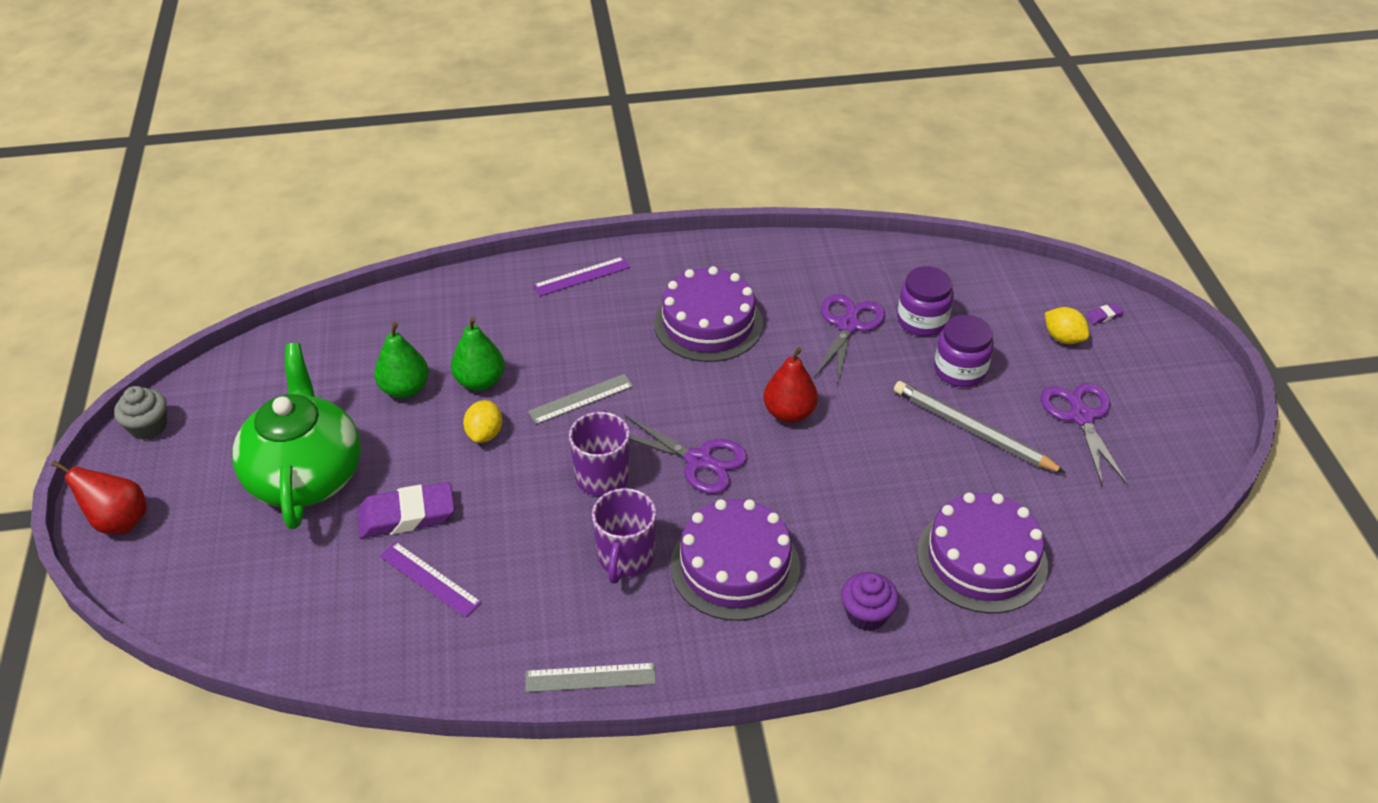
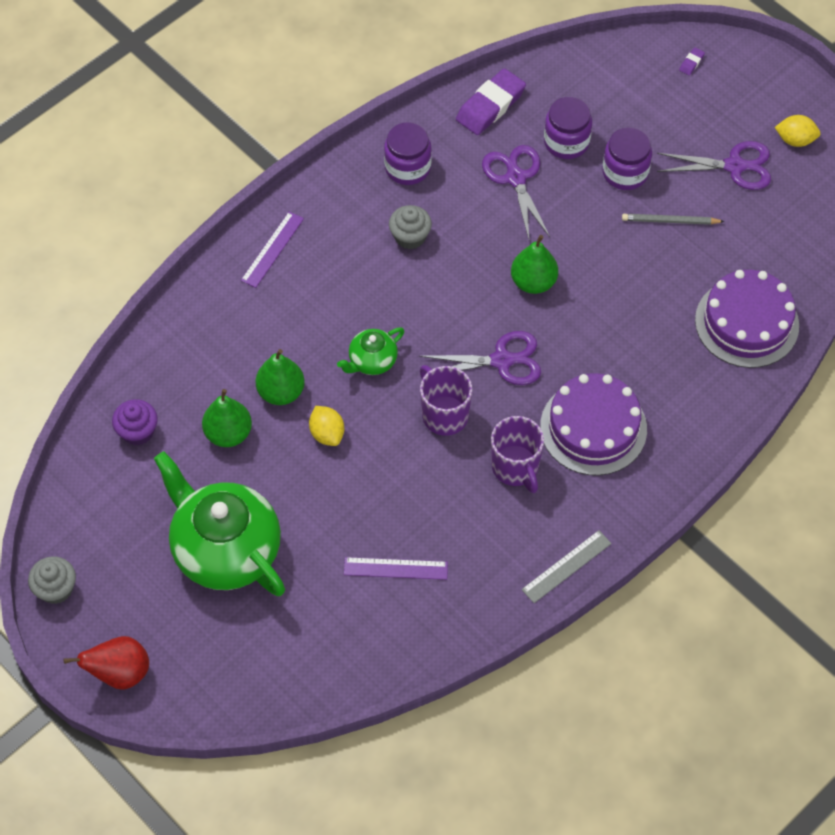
camera: 35 degrees left, 15 degrees up
purple eraser [357,482,455,538] -> purple eraser moved to [456,68,526,135]
grey ruler [528,374,633,425] -> green teapot [337,327,404,375]
purple cake [654,266,763,362] -> grey cupcake [389,205,432,249]
red pear [763,347,818,423] -> green pear [511,235,558,294]
purple cupcake [841,572,899,631] -> purple cupcake moved to [112,399,158,445]
grey pencil [894,381,1066,473] -> grey pencil [622,214,725,225], size x0.63
purple scissors [1041,383,1128,486] -> purple scissors turned 135 degrees clockwise [657,141,771,190]
yellow lemon [1045,307,1089,344] -> yellow lemon moved to [775,115,820,147]
none -> purple jar [384,122,432,185]

